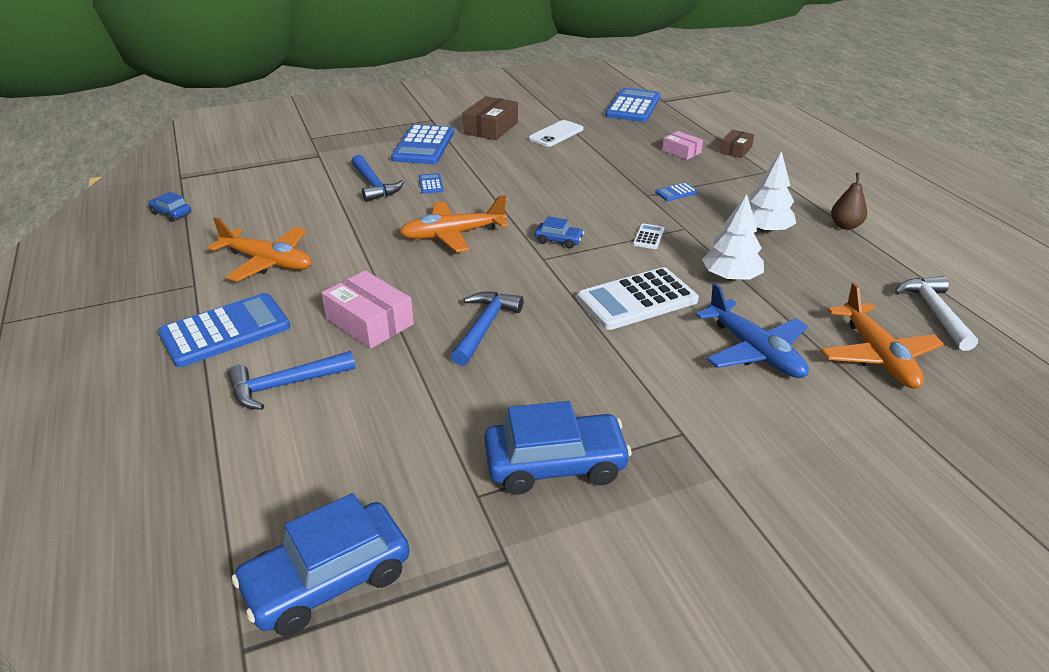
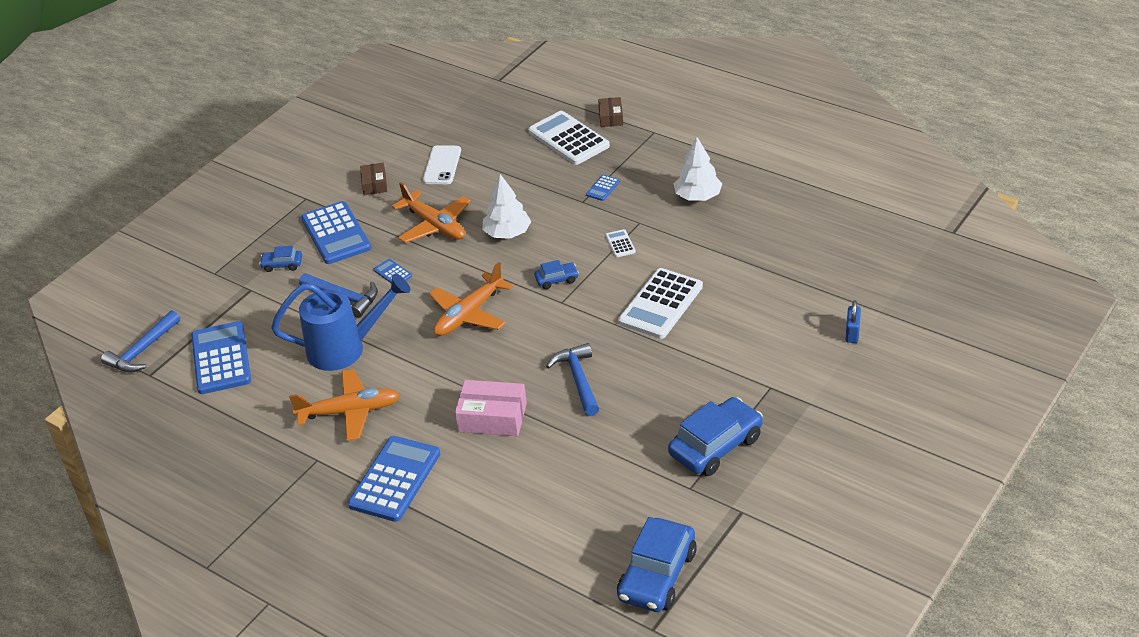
camera: 30 degrees left, 5 degrees up
blue car [148,192,191,221] -> blue car moved to [259,246,302,272]
blue hammer [228,351,356,410] -> blue hammer moved to [101,310,180,373]
brown box [463,96,518,140] -> brown box [360,163,387,195], size x0.60
blue calculator [605,88,661,122] -> blue calculator moved to [191,321,251,394]
pink box [662,131,703,160] -> white calculator [528,111,610,165]
blue plane [695,283,809,378] -> none
white tree [702,194,764,281] -> white tree moved to [482,174,531,239]
orange plane [821,283,944,388] -> orange plane moved to [392,182,471,243]
brown pear [831,173,867,230] -> none
white hammer [895,276,978,351] -> none
none -> blue watering can [271,274,410,371]
none -> blue padlock [846,300,861,343]

